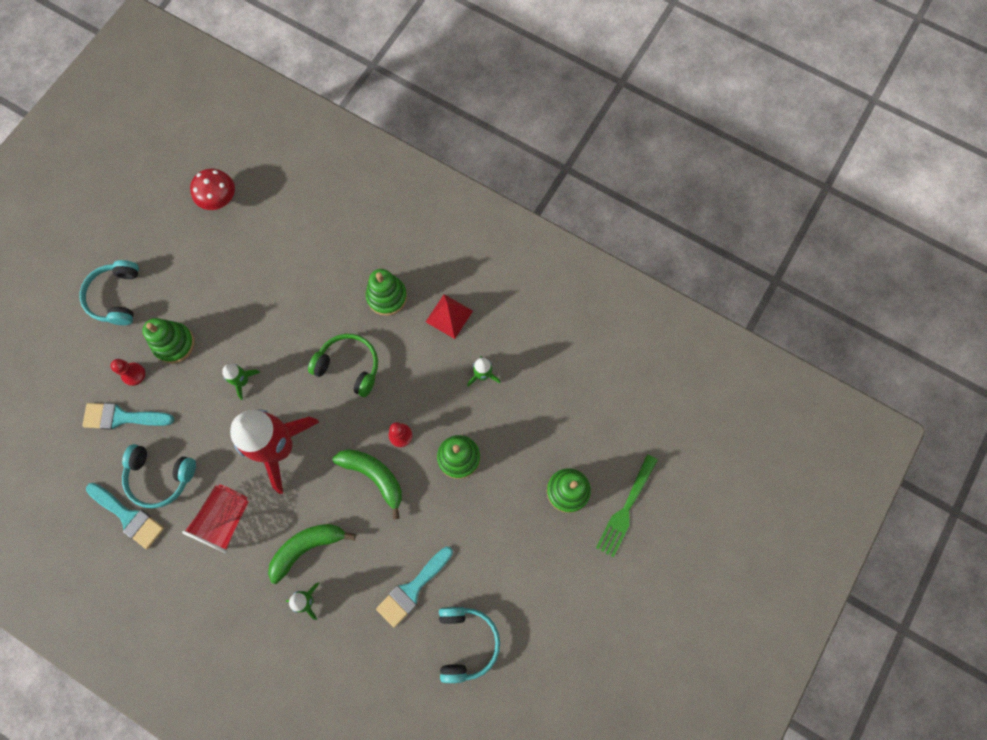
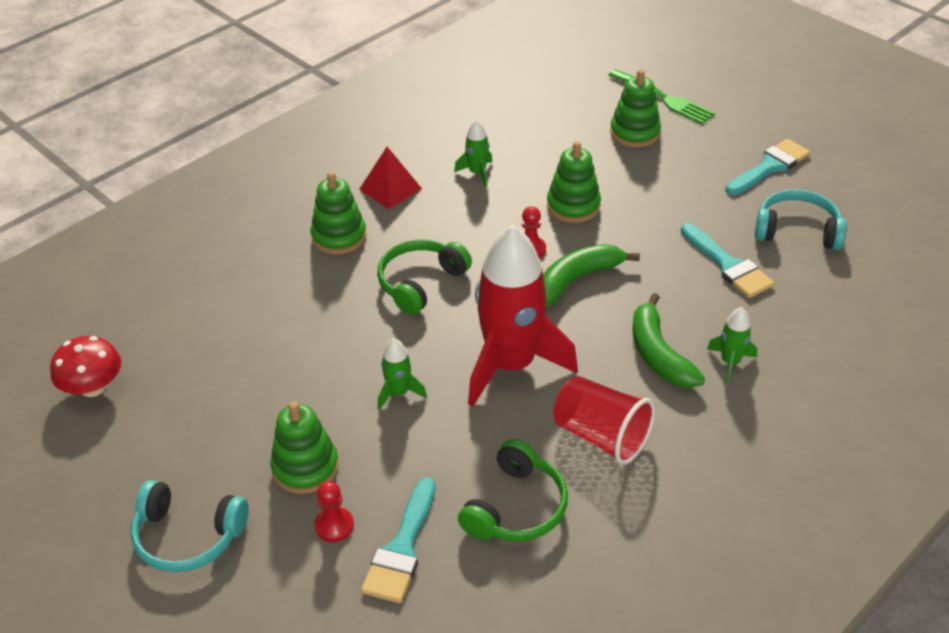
camera: 75 degrees left, 30 degrees down
turquoise brush [86,483,164,549] -> turquoise brush moved to [725,139,810,195]
turquoise headphones [122,444,196,508] -> green headphones [458,439,568,541]

